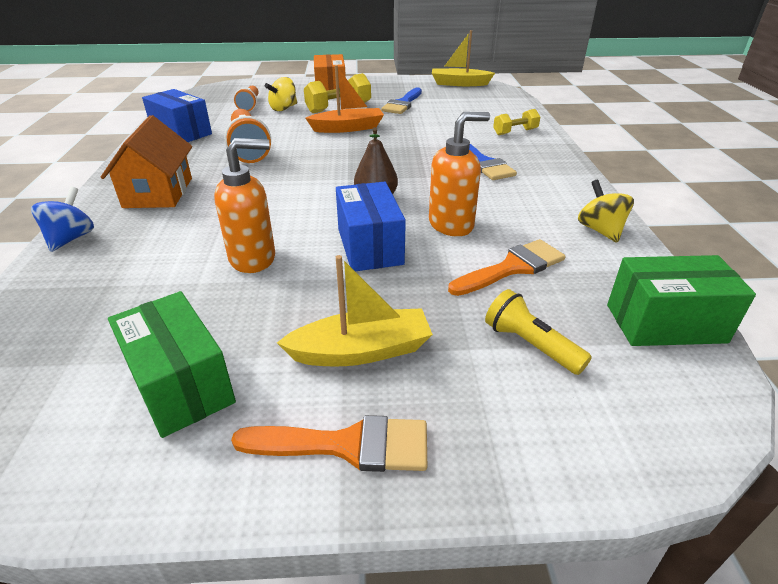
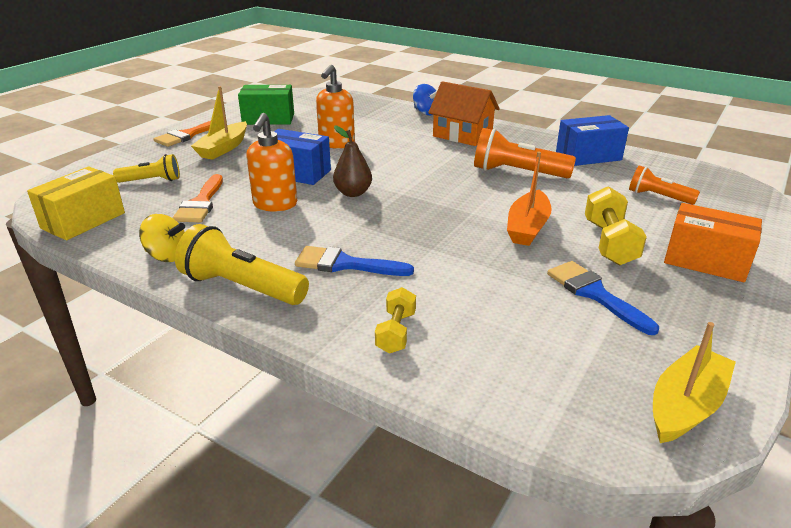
camera: 125 degrees right, 5 degrees down
yellow spinning top [265,77,297,111] -> none
green box [607,255,756,346] -> yellow box [27,166,125,240]
none -> yellow flashlight [175,224,309,305]

